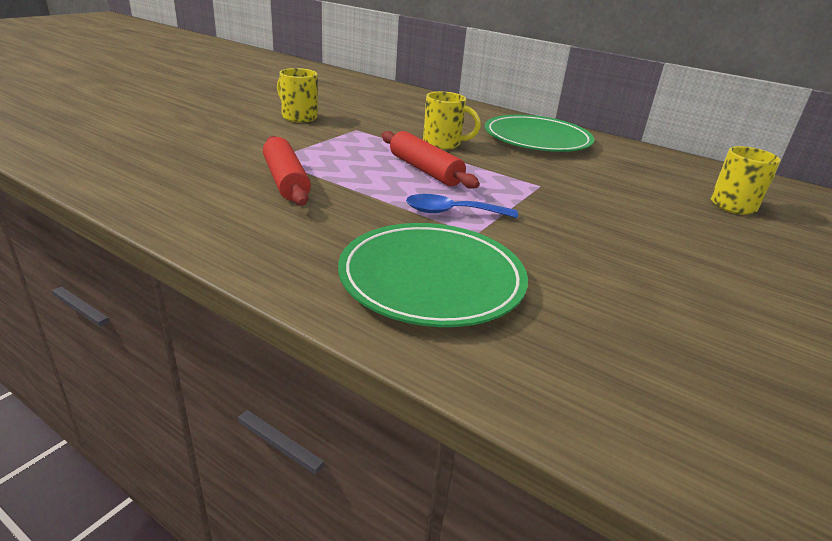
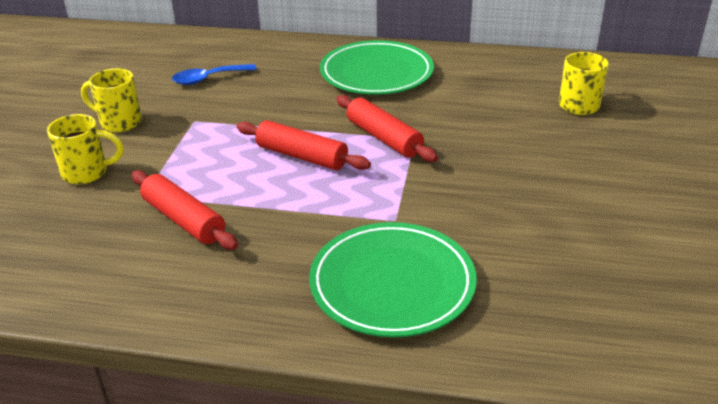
camera: 20 degrees left, 5 degrees up
blue spoon [406,194,518,218] -> blue spoon moved to [172,64,257,85]
yellow mug [423,91,481,150] -> yellow mug moved to [47,114,124,184]
none -> red rolling pin [336,95,438,162]

